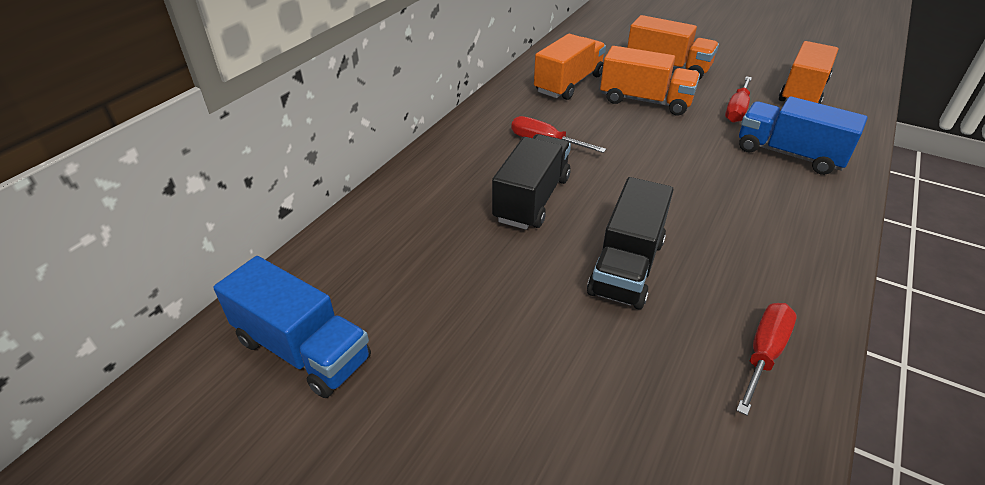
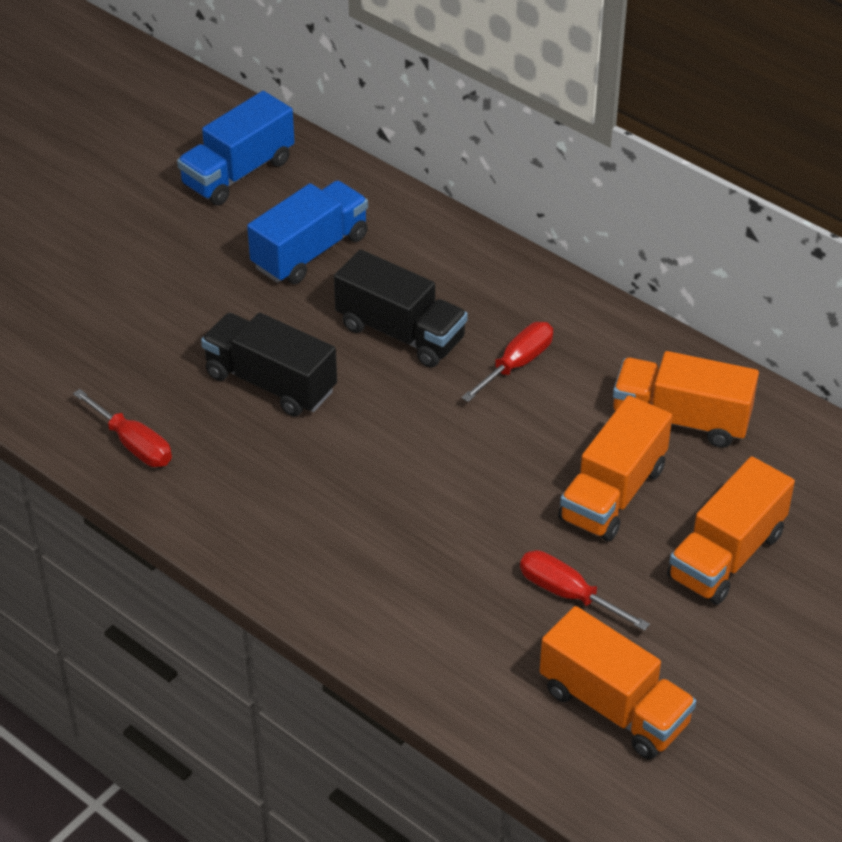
camera: 100 degrees right, 5 degrees up
orange truck [534,34,606,100] -> orange truck turned 150 degrees clockwise [613,351,759,448]
blue truck [739,96,868,175] -> blue truck moved to [247,180,368,284]

